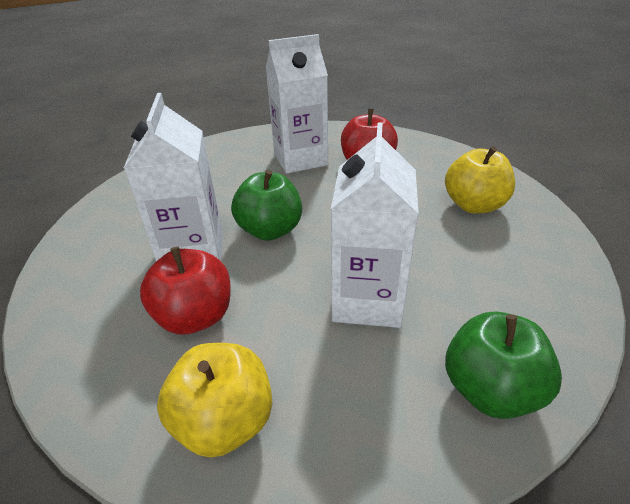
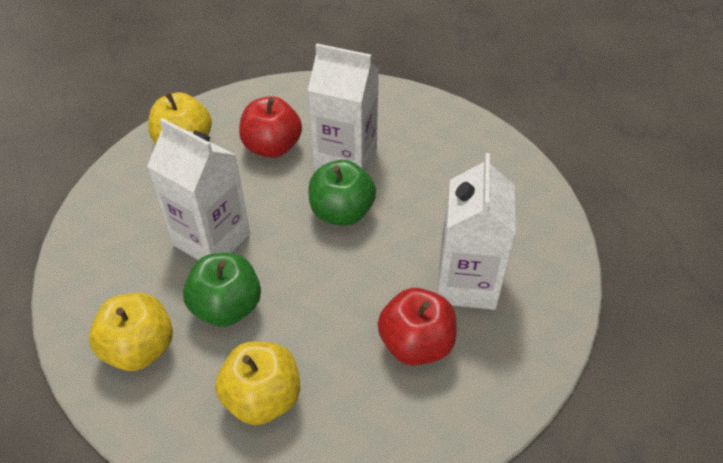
camera: 115 degrees right, 10 degrees up
green apple [445,311,562,419] -> green apple moved to [183,253,261,327]
none -> yellow apple [89,293,173,371]

